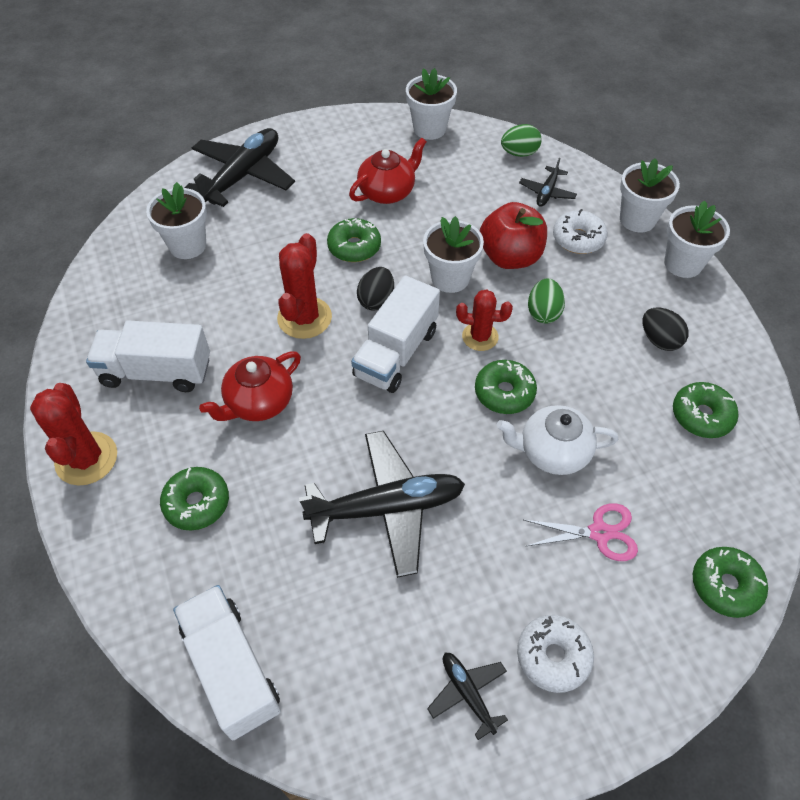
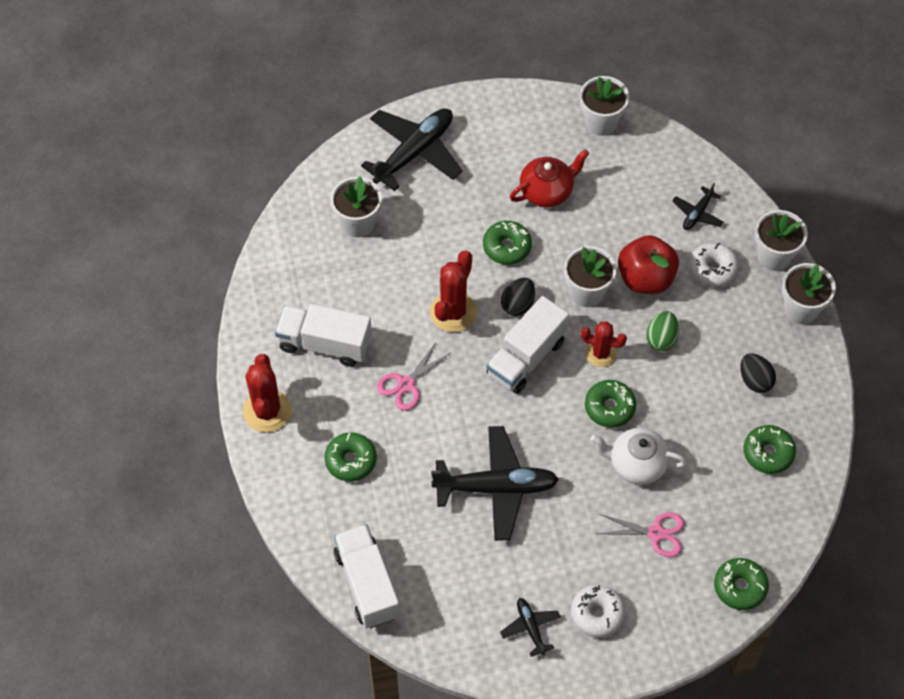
camera: 10 degrees right, 5 degrees up
red teapot [199,351,301,421] -> pink scissors [377,341,452,411]
green egg [501,124,542,157] -> none

